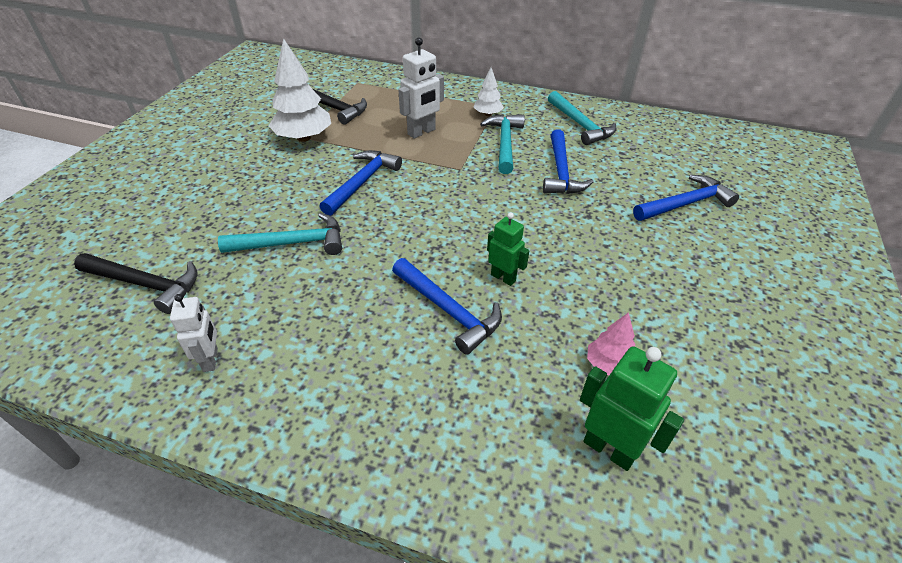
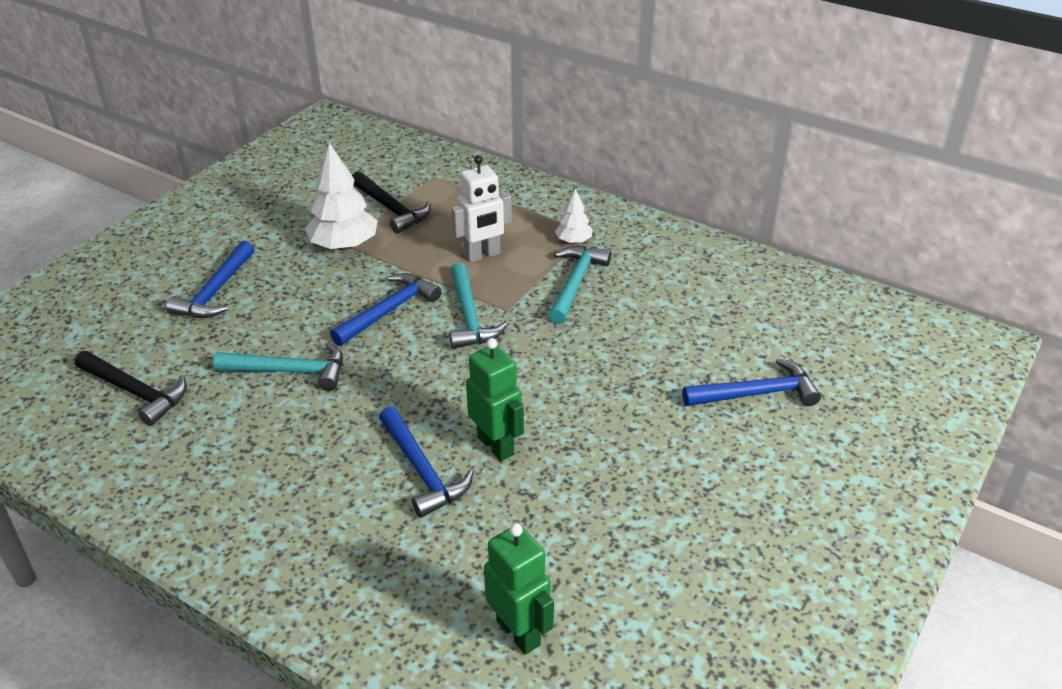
camera: 15 degrees right, 5 degrees down
white robot [170,294,218,372] -> none
green robot [487,212,529,286] -> green robot [466,338,524,461], size x1.52
blue hammer [543,129,594,194] -> blue hammer moved to [166,241,254,318]
turquoise hammer [548,91,616,145] -> turquoise hammer moved to [450,263,508,349]
pink tree [587,312,635,375] -> none

